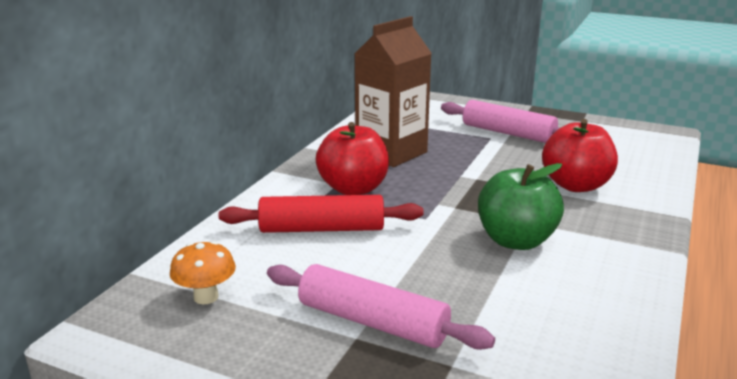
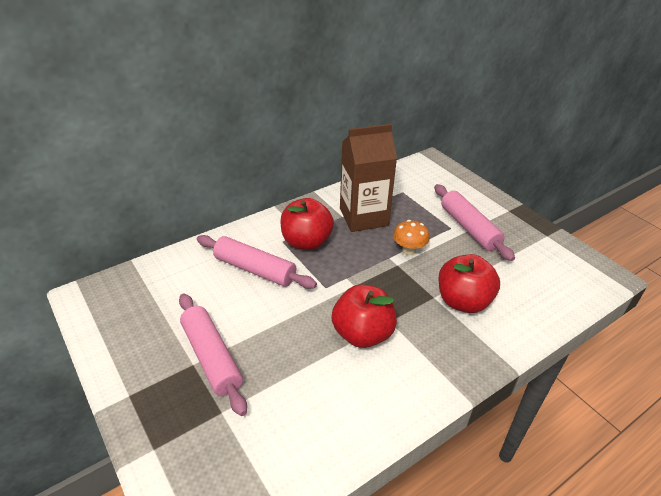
camera: 30 degrees right, 15 degrees up
orange mushroom [170,241,236,304] -> orange mushroom moved to [393,220,430,255]
red rolling pin [218,195,424,233] -> pink rolling pin [197,235,317,289]
green apple [478,163,564,250] -> red apple [332,285,397,348]

